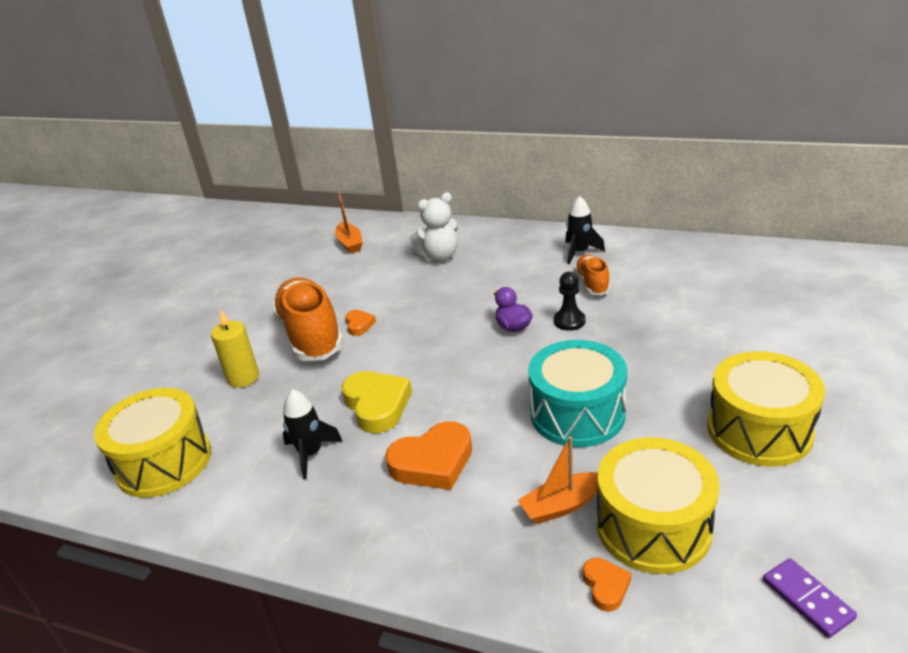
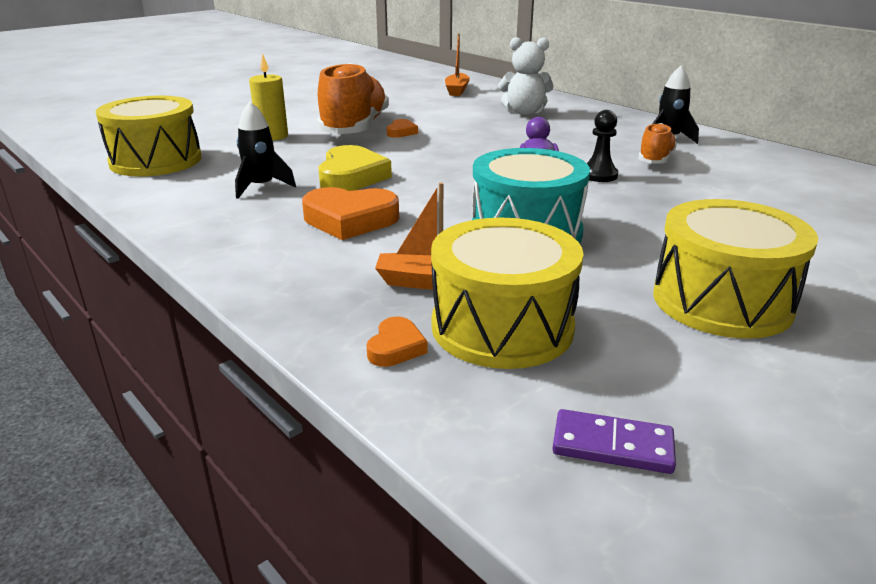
camera: 25 degrees right, 5 degrees down
purple domino [763,558,857,638] -> purple domino turned 75 degrees counterclockwise [552,409,676,474]

